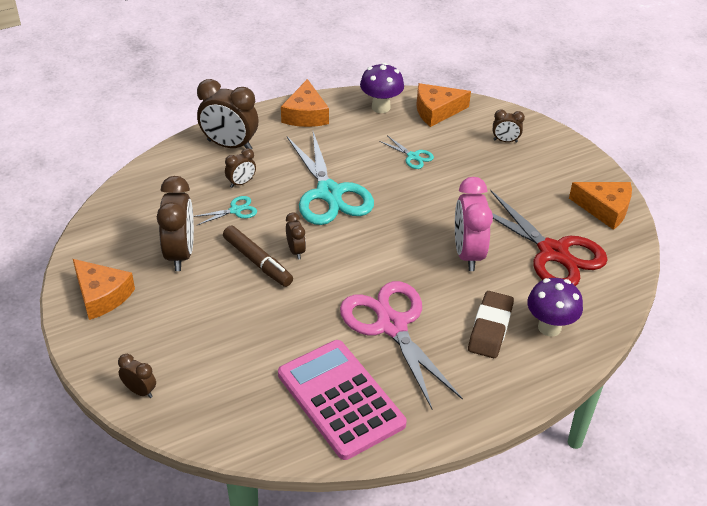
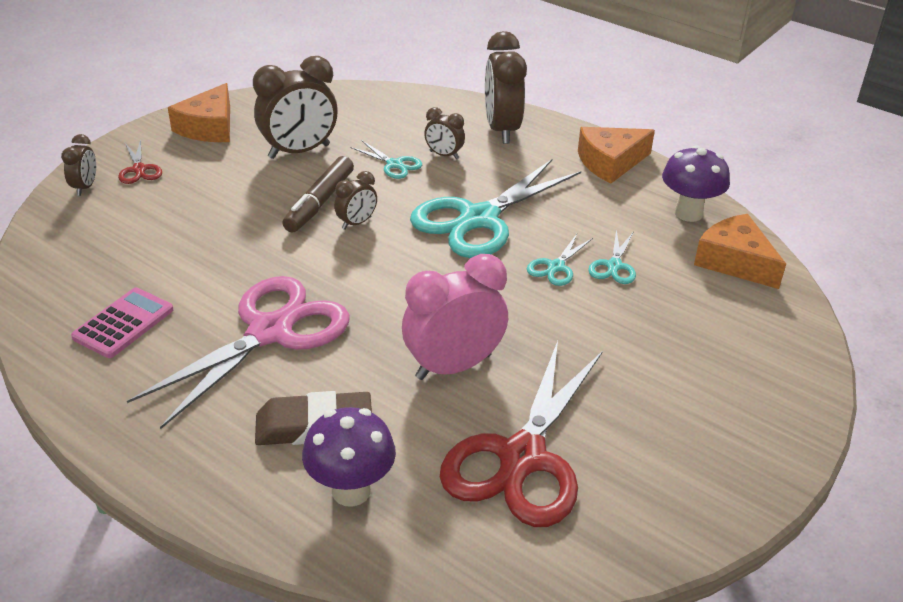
camera: 65 degrees right, 5 degrees down
pink calculator [278,340,406,460] -> pink calculator [71,288,174,358], size x0.54
brown clock [493,109,525,143] -> none
orange cheese [569,182,632,230] -> none
none -> red scissors [118,139,162,184]
none -> turquoise scissors [527,234,593,286]

